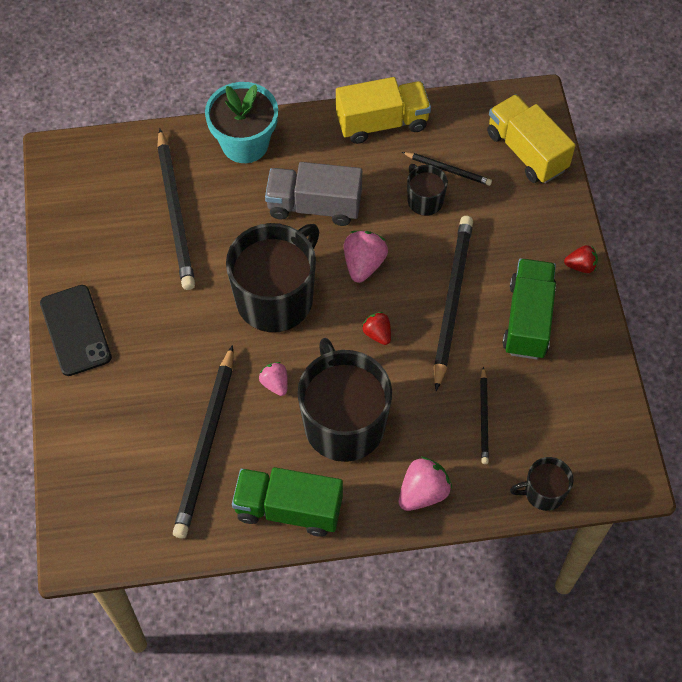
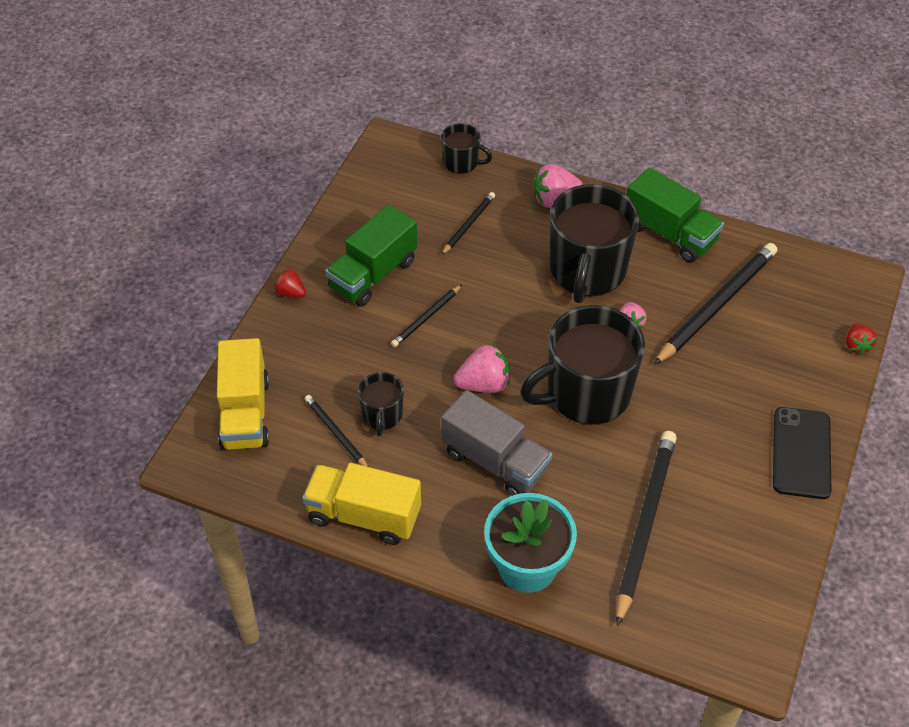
camera: 150 degrees left, 10 degrees down
pink strawberry [344,231,388,283] -> pink strawberry turned 150 degrees counterclockwise [454,344,510,393]
red strawberry [362,312,391,345] -> red strawberry moved to [846,324,877,355]
black pencil [434,216,473,391] -> black pencil [391,285,462,347], size x0.51

